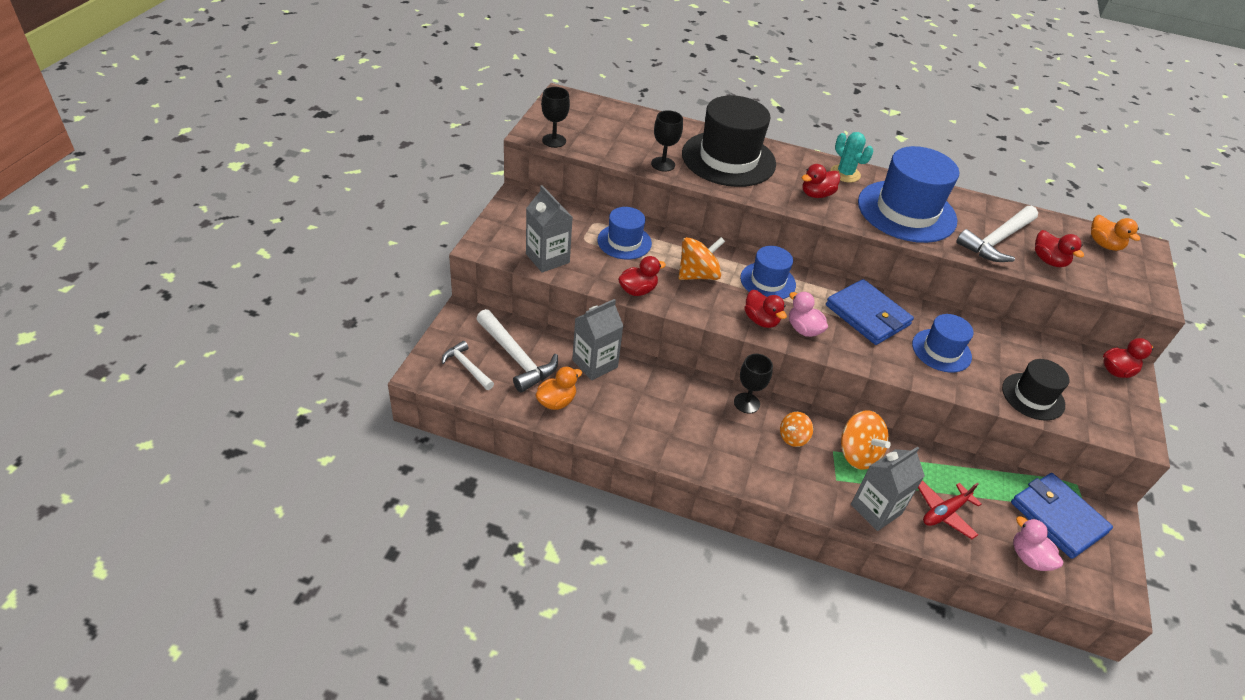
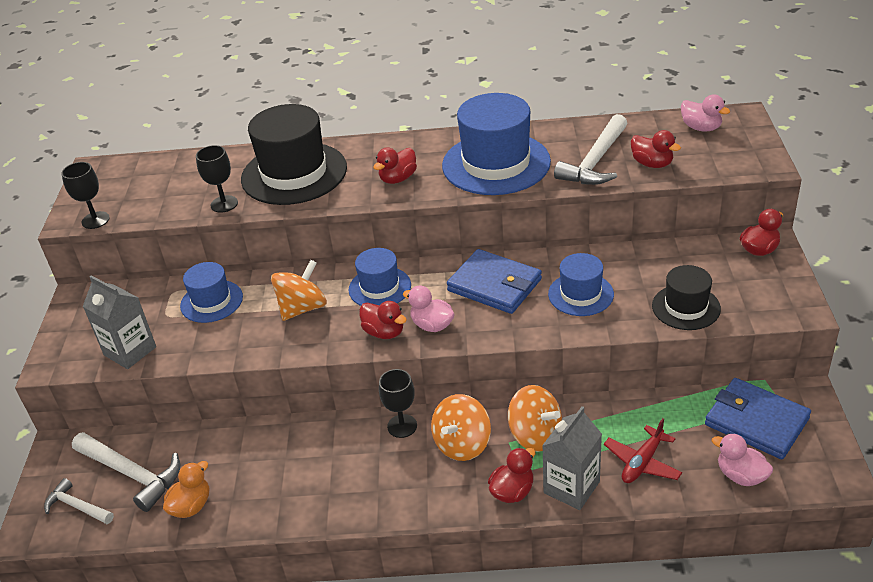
camera: 10 degrees left, 5 degrees down
grey carton [572,299,623,380] -> none
red duck [618,256,666,296] -> red duck moved to [488,448,536,503]
orange spinning top [780,412,813,447] -> orange spinning top [431,394,491,461], size x1.67
turquoise cactus [831,132,873,182] -> none
orange duck [1091,215,1140,251] -> pink duck [681,94,730,131]

